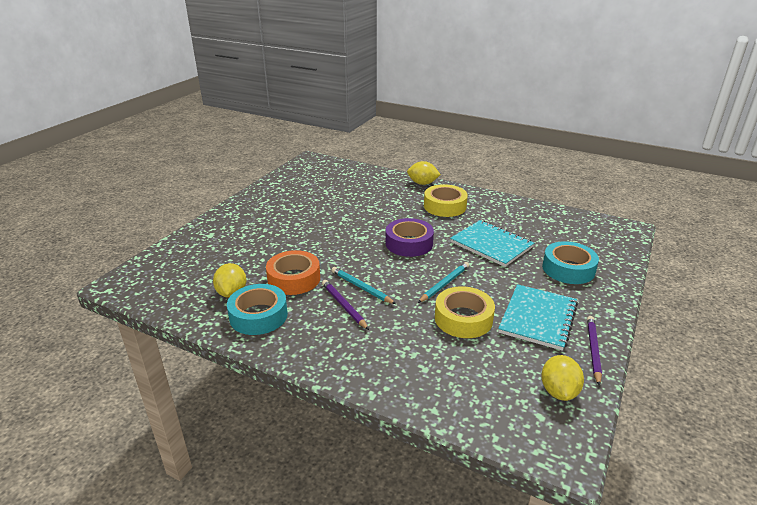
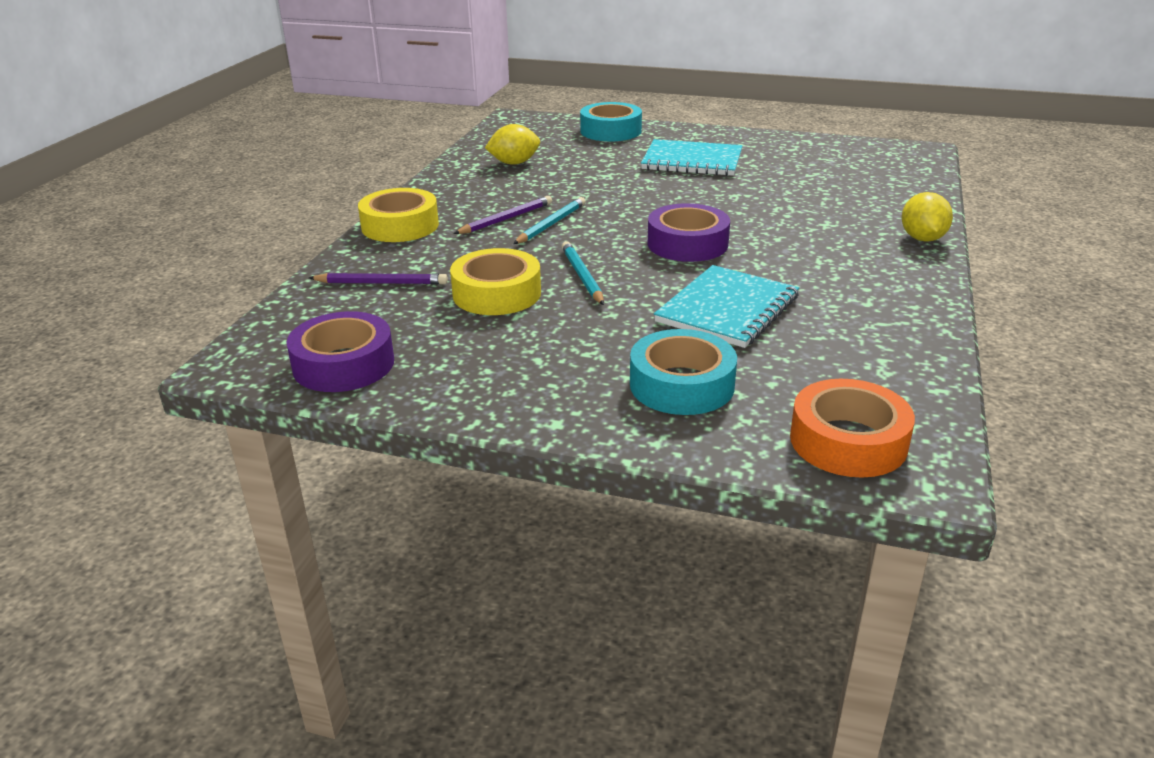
camera: 80 degrees right, 0 degrees up
turquoise tape [227,284,288,335] -> turquoise tape moved to [580,102,642,141]
orange tape [266,250,320,295] -> orange tape moved to [790,379,915,478]
turquoise pencil [418,262,469,303] -> turquoise pencil turned 135 degrees counterclockwise [562,241,604,305]
yellow tape [424,184,468,217] -> yellow tape moved to [358,188,439,242]
turquoise notebook [498,284,578,351] -> turquoise notebook moved to [641,139,743,176]
yellow lemon [541,355,584,401] -> purple tape [286,311,394,392]
purple pencil [587,316,602,386] -> purple pencil moved to [309,273,448,285]

